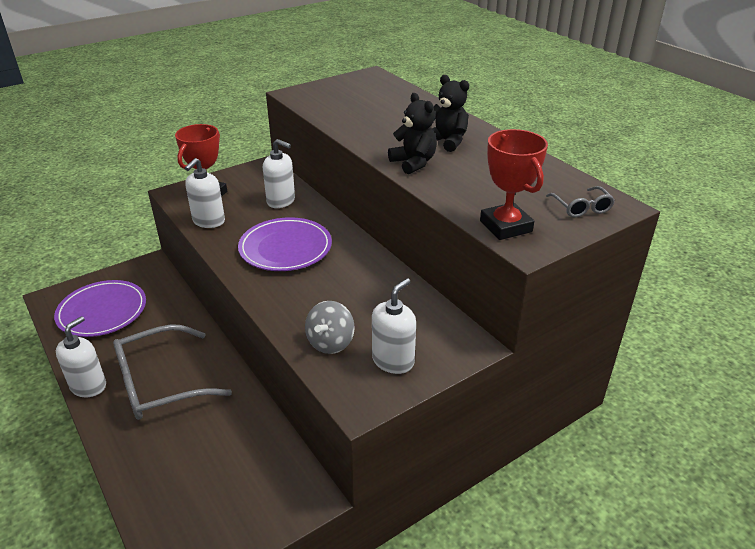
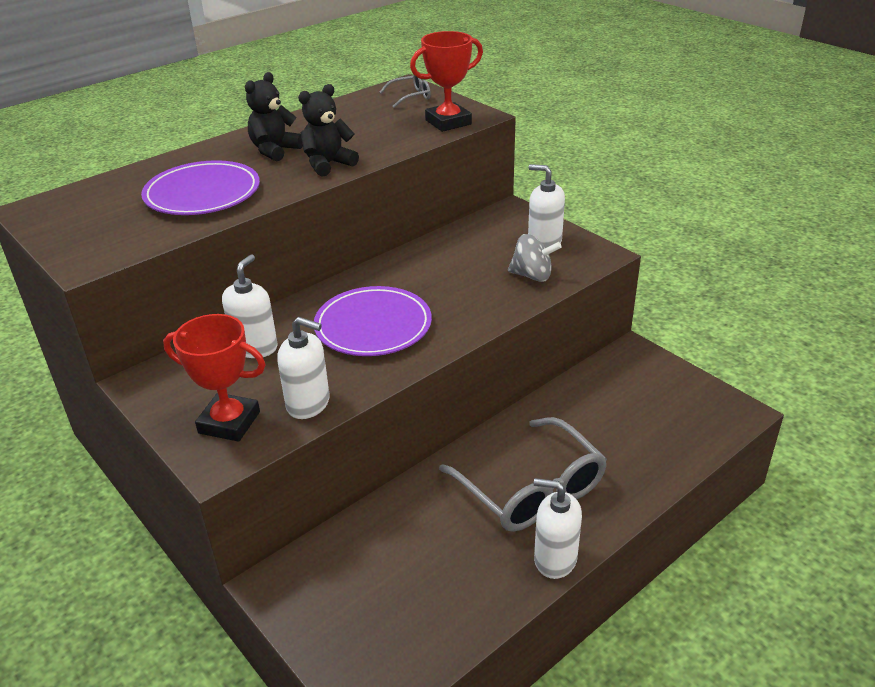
camera: 95 degrees left, 0 degrees up
purple plate [54,280,146,337] -> purple plate moved to [141,160,260,215]

